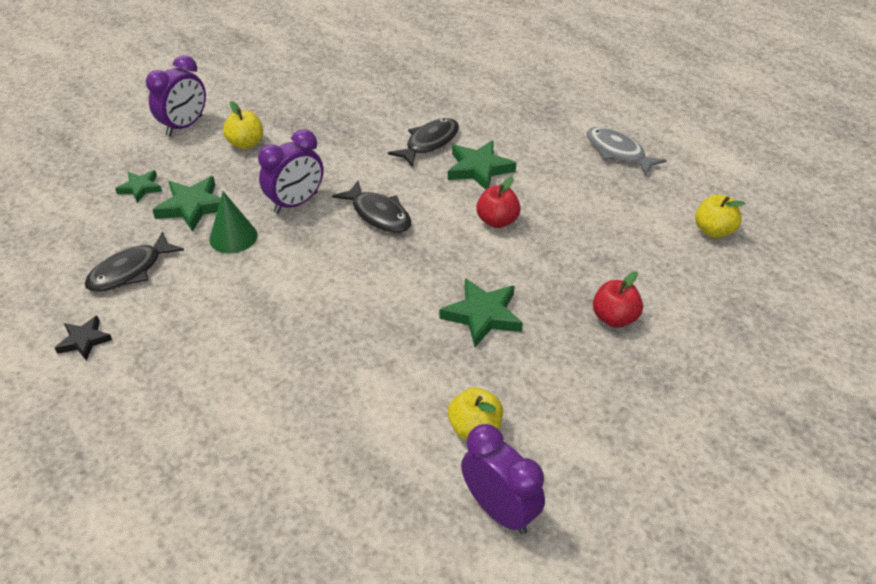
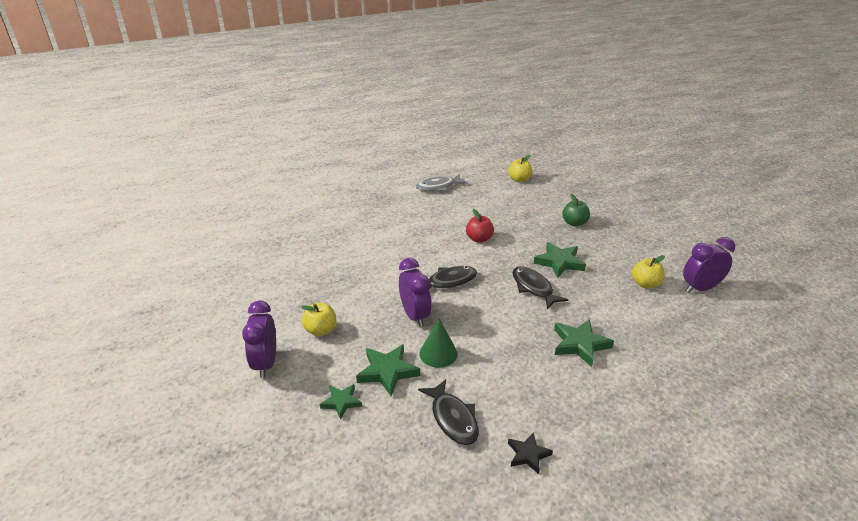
camera: 70 degrees left, 10 degrees down
purple clock [146,55,206,136] -> purple clock turned 150 degrees counterclockwise [242,300,276,379]
black fish [388,118,459,167] -> black fish moved to [512,266,568,309]
green star [448,140,516,190] -> green star moved to [554,319,614,367]
red apple [593,271,643,328] -> green apple [562,194,590,226]

